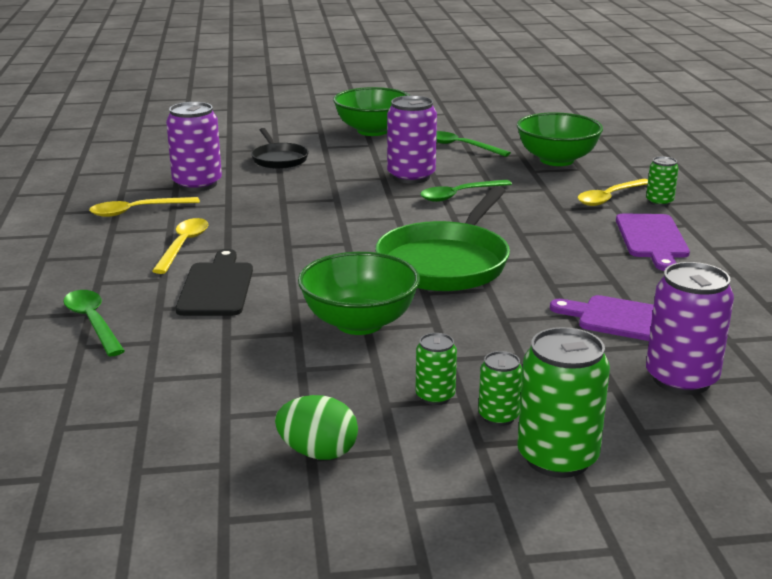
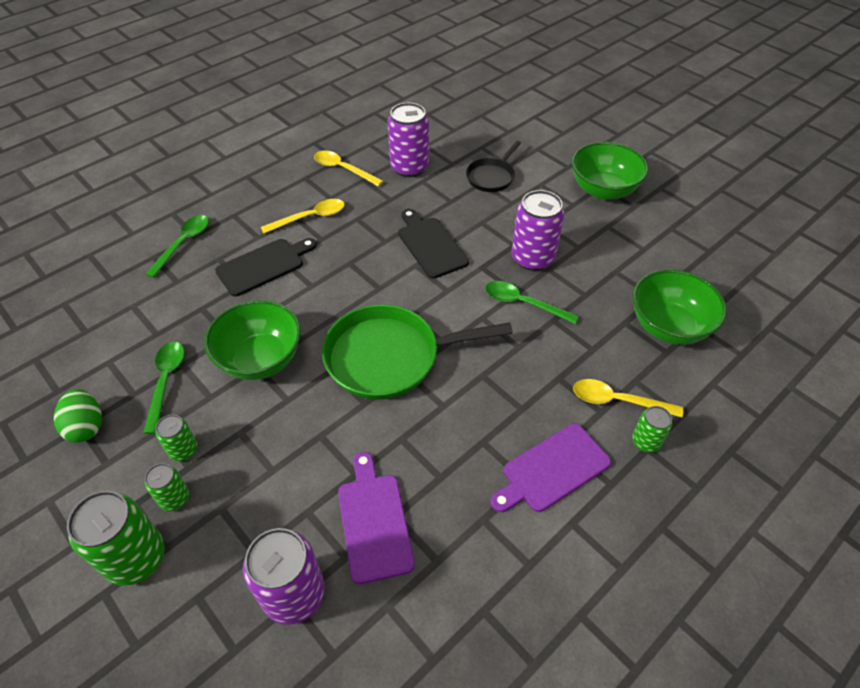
camera: 55 degrees right, 25 degrees up
green spoon [436,131,511,157] -> green spoon moved to [143,342,185,434]
none -> black cutting board [398,209,469,279]

